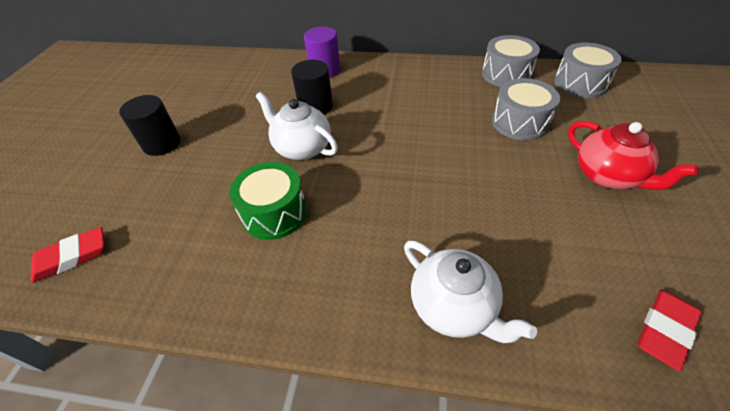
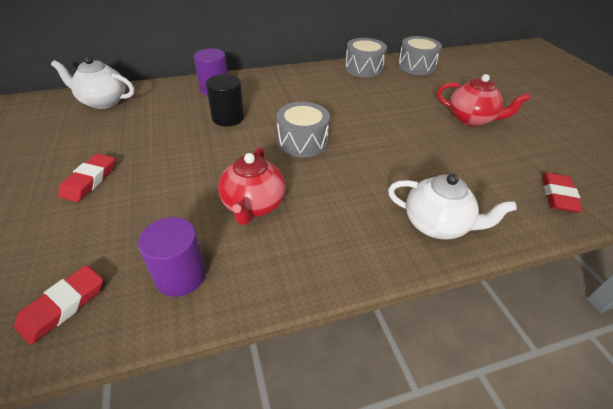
camera: 30 degrees left, 5 degrees down
black cylinder [119,95,181,156] -> red eraser [58,153,115,202]
green drum [229,162,307,240] -> red teapot [218,147,286,225]
white teapot [256,92,338,160] -> white teapot moved to [51,56,134,109]
grey drum [492,78,560,141] -> grey drum moved to [277,102,330,158]
none -> purple cylinder [138,217,206,297]

